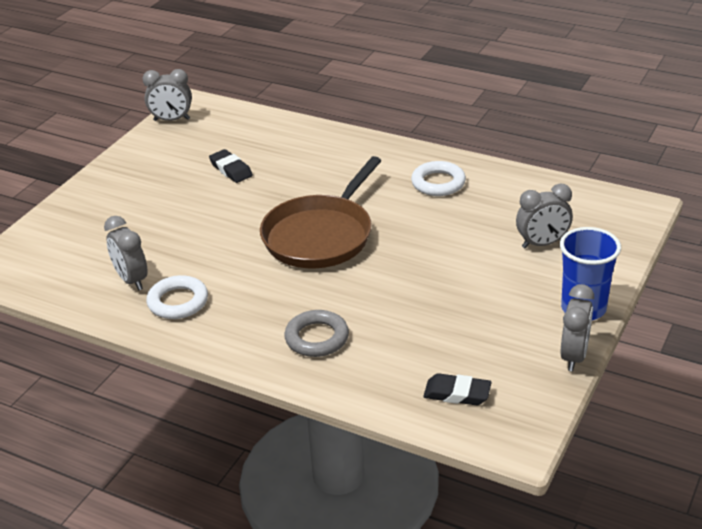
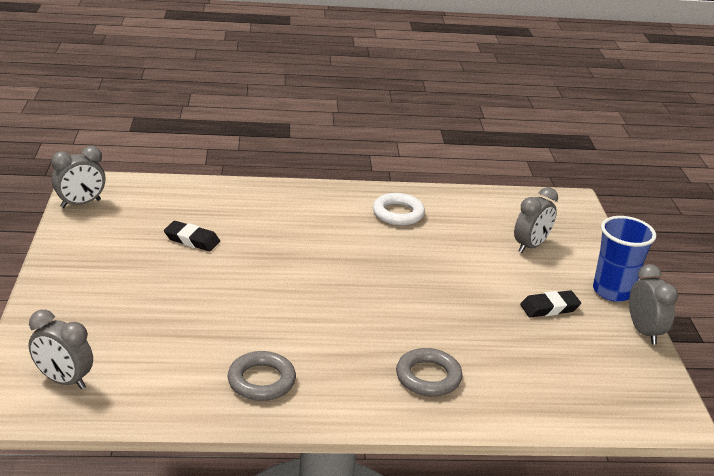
camera: 35 degrees left, 5 degrees down
grey clock [104,216,148,290] -> grey clock moved to [29,310,93,389]
white ring [146,275,208,319] -> grey ring [228,351,296,401]
brown pan [260,156,382,268] -> none
black eraser [423,373,492,405] -> black eraser moved to [520,290,581,317]

